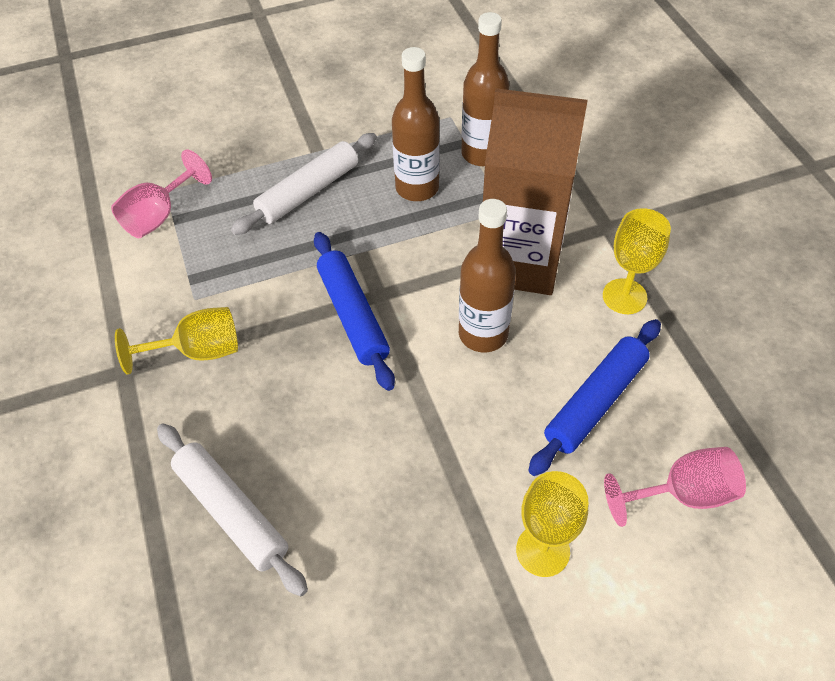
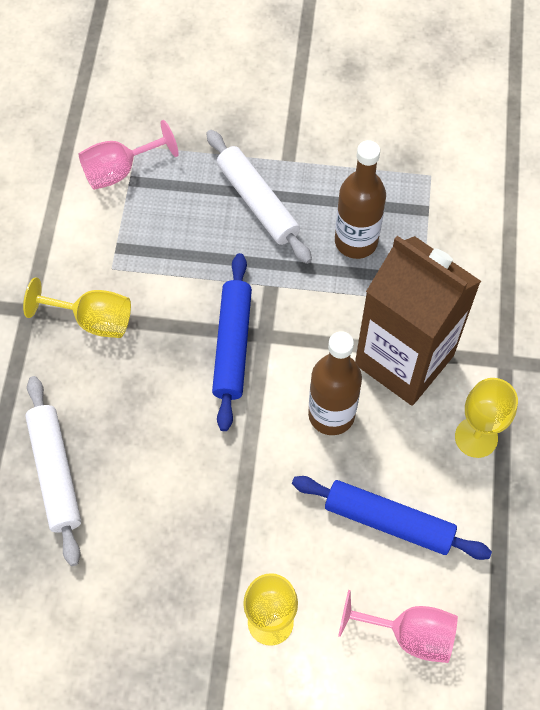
camera: 25 degrees right, 10 degrees up
white rolling pin [231,133,377,235] -> white rolling pin turned 75 degrees clockwise [206,130,312,264]
brown bottle [461,12,509,166] -> none
blue rolling pin [528,319,661,476] -> blue rolling pin turned 45 degrees clockwise [292,476,492,560]

